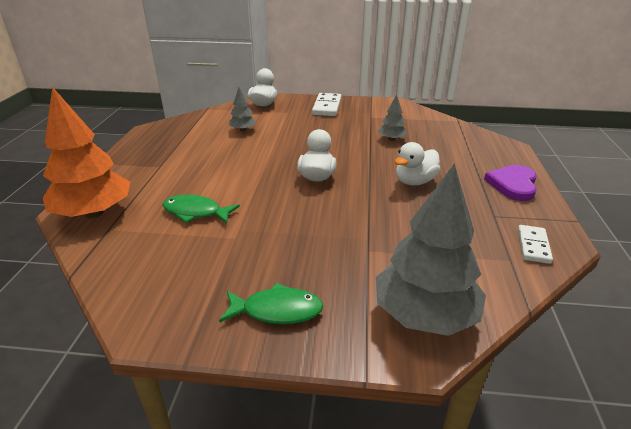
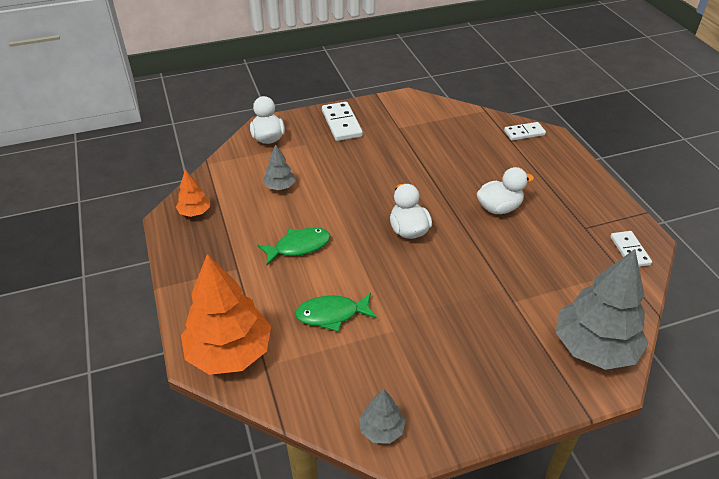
camera: 25 degrees left, 10 degrees up
green fish [219,283,323,324] -> green fish moved to [257,228,331,265]
grey tree [378,94,408,141] -> grey tree moved to [359,389,405,444]
white duck [395,142,441,186] -> white duck turned 135 degrees counterclockwise [477,167,534,214]
purple heart [484,165,537,201] -> none
none -> orange tree [176,170,210,217]
none -> white domino [504,122,546,141]

